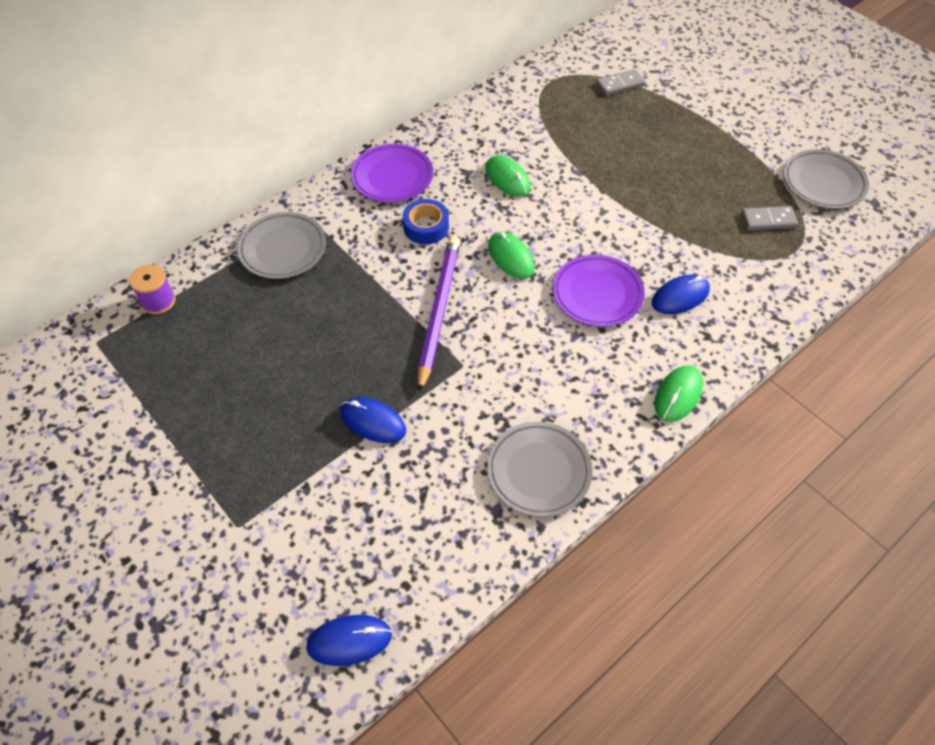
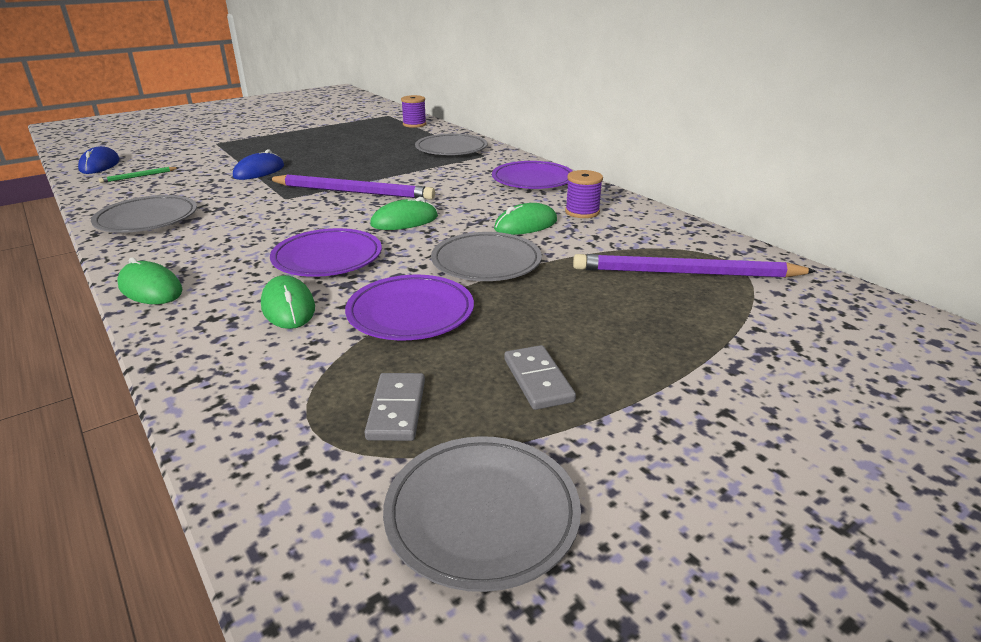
camera: 95 degrees right, 25 degrees down
blue tape [402,199,449,244] -> none
grey domino [596,69,645,96] -> grey domino moved to [504,345,576,410]
blue mouse [652,274,710,314] -> green mouse [261,275,315,329]
none -> green pencil [99,167,179,183]
none -> purple plate [345,275,474,340]
none -> grey plate [431,232,542,281]
none -> purple spool [565,170,603,218]
none -> purple pencil [573,254,817,278]

